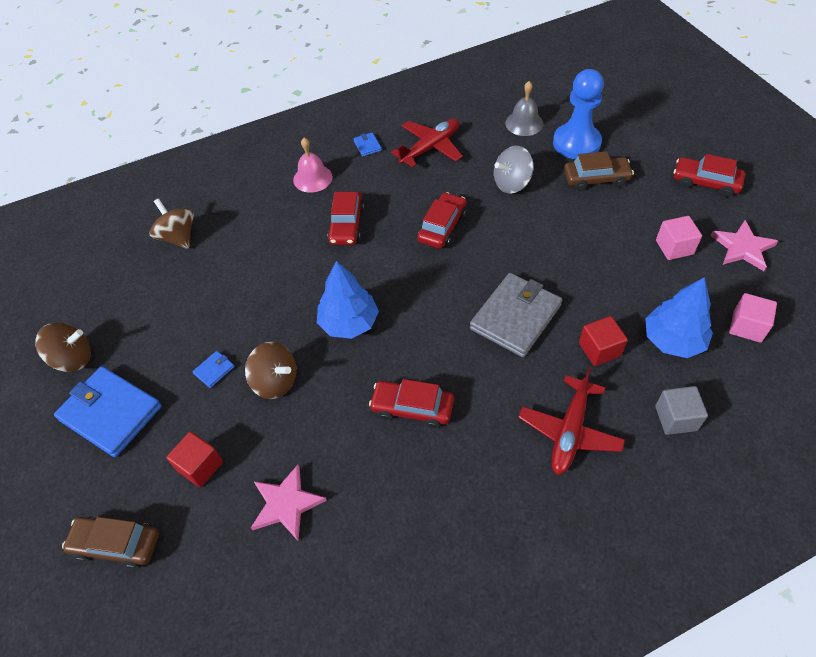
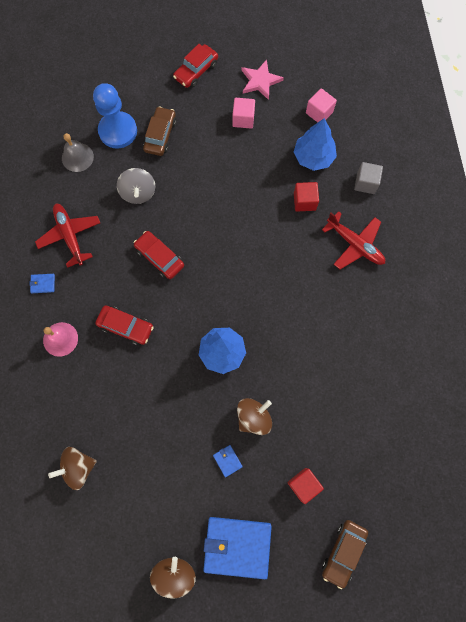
camera: 75 degrees left, 20 degrees up
blue wallet [54,366,162,457] -> blue wallet turned 45 degrees clockwise [203,517,272,579]
pink star [251,465,327,541] -> none
red car [369,379,454,428] -> none
grey wallet [470,273,562,357] -> none

